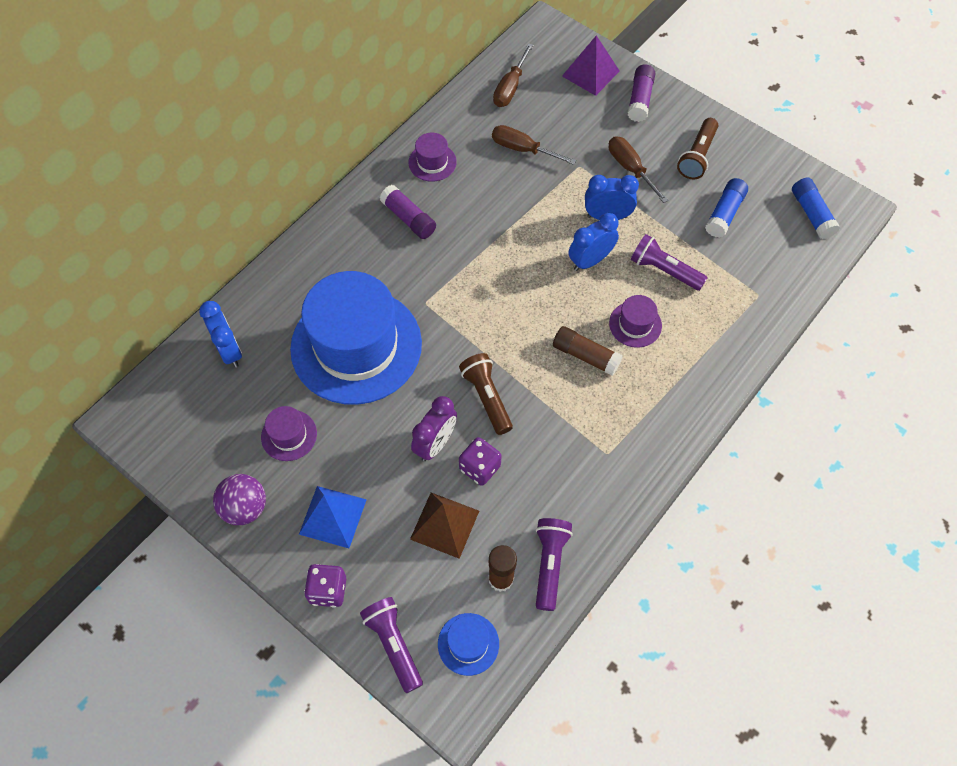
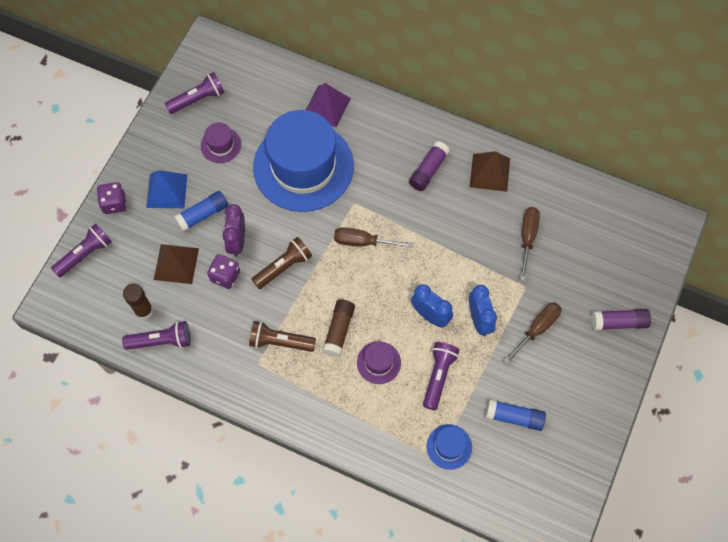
camera: 75 degrees right, 5 degrees up
blue clock [199,301,242,367] -> none
purple ball [213,474,266,525] -> none
purple hat [408,133,457,182] -> brown pyramid [470,151,510,192]
purple clock [411,396,457,461] -> purple clock turned 75 degrees clockwise [223,204,245,257]
blue hat [438,613,499,676] -> blue hat moved to [426,424,472,470]
brown screwdriver [493,43,534,107] -> brown screwdriver moved to [334,227,413,248]
purple pyramid [562,35,620,96] -> purple pyramid moved to [306,83,351,127]
brown flashlight [677,118,719,179] -> brown flashlight moved to [249,321,316,352]
blue glue stick [792,177,840,239] -> blue glue stick moved to [174,191,228,232]
none -> purple flashlight [165,72,225,114]

